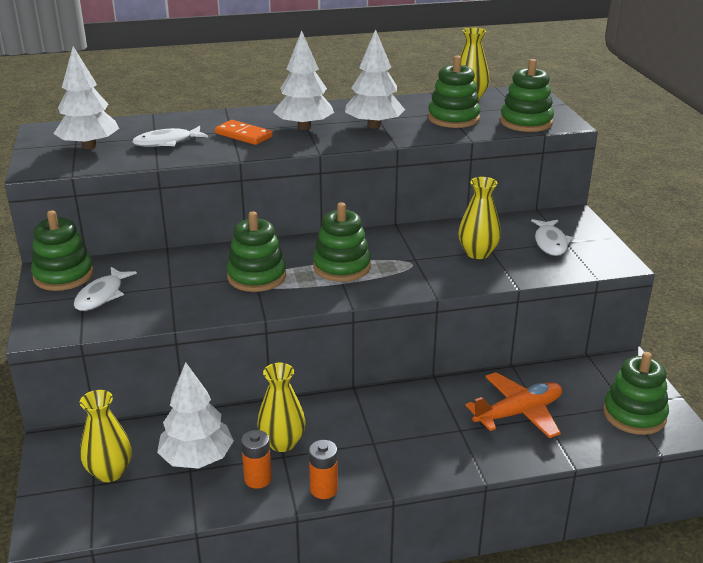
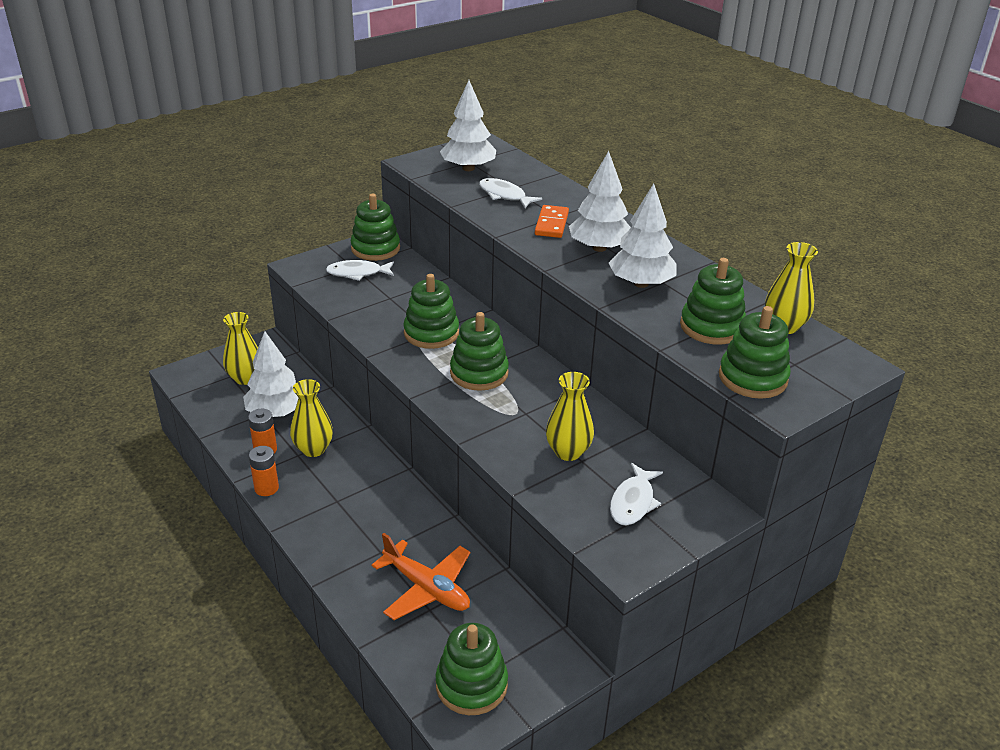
camera: 65 degrees right, 5 degrees up
white fish [531,219,573,256] -> white fish turned 45 degrees counterclockwise [610,463,663,525]

